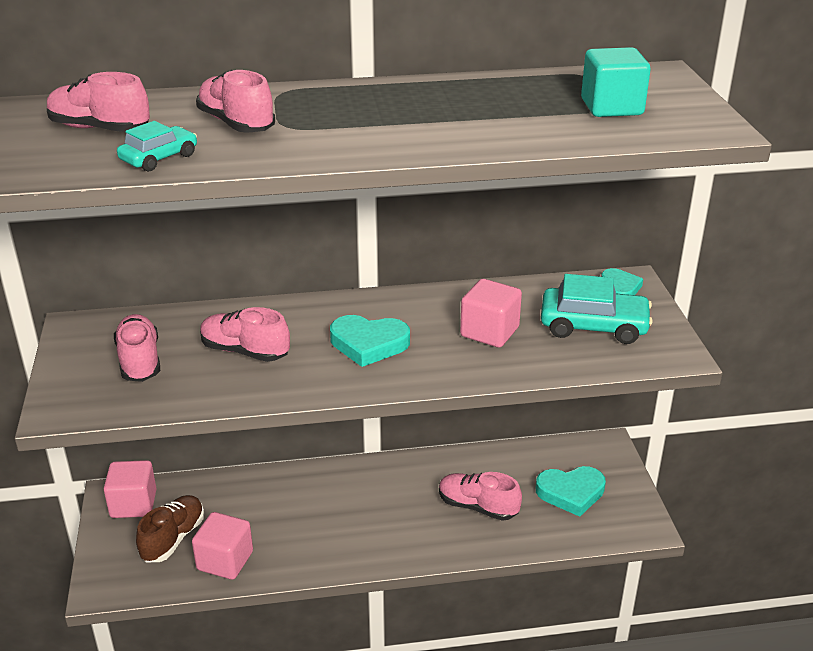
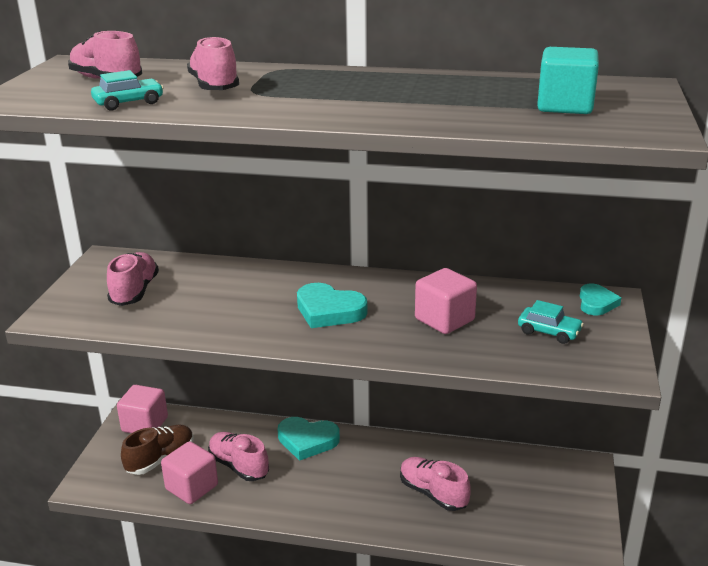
camera: 20 degrees right, 5 degrees down
pink shoe [200,307,290,362] -> pink shoe moved to [208,432,269,481]
turquoise heart [536,466,606,517] -> turquoise heart moved to [277,417,340,461]
turquoise car [541,274,653,344] -> turquoise car [518,300,584,344], size x0.57

